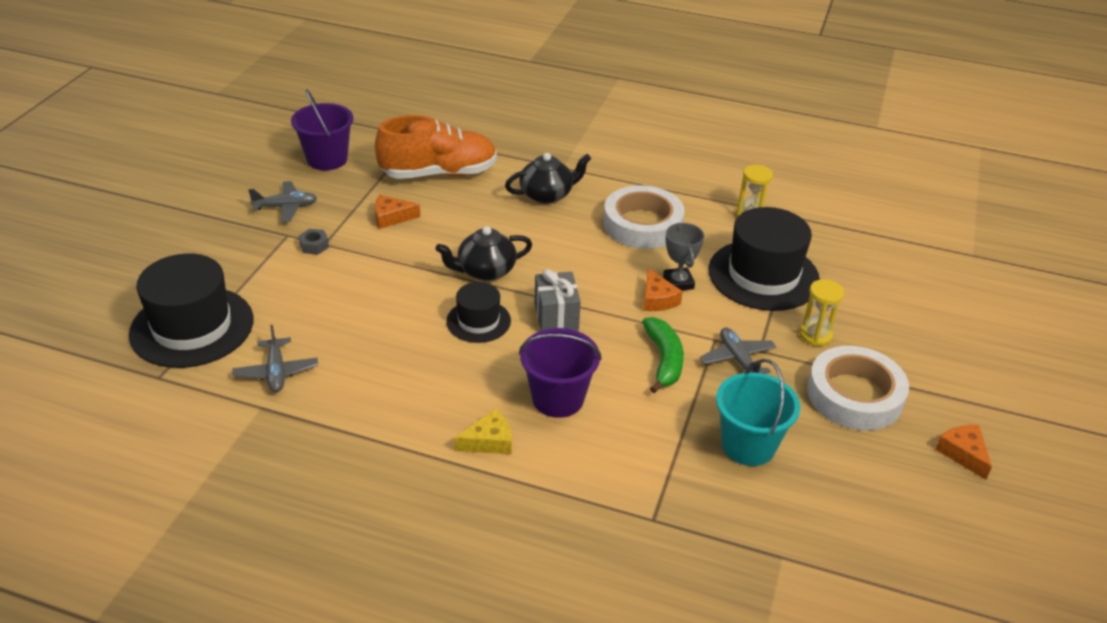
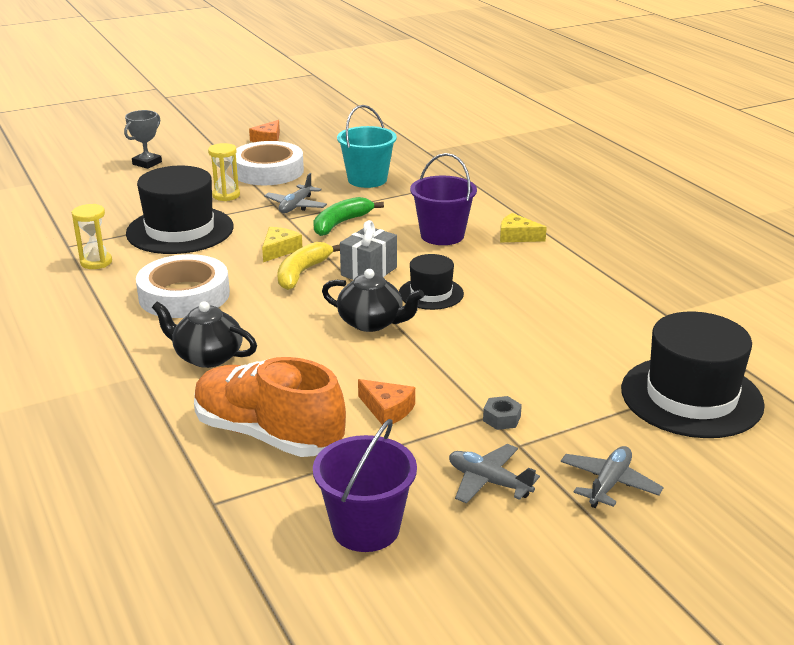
camera: 135 degrees left, 10 degrees down
grey plane [233,325,318,392] -> grey plane moved to [561,446,664,508]
orange cheese [643,268,683,311] -> yellow cheese [262,227,302,262]
grey trophy [663,223,704,290] -> grey trophy moved to [124,110,162,169]
none -> yellow banana [277,242,340,290]

